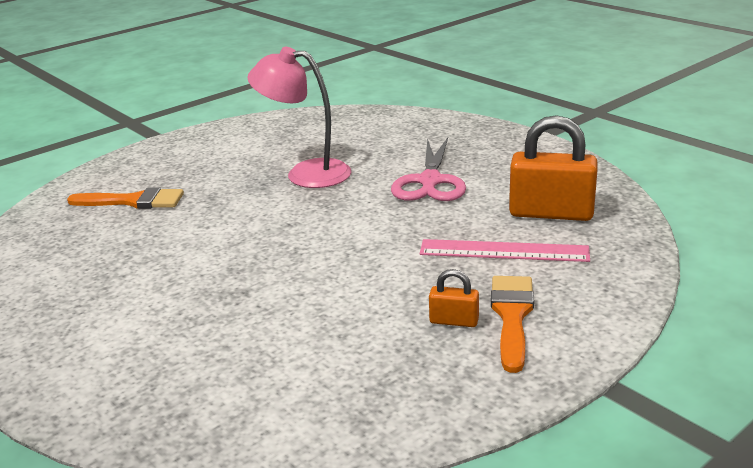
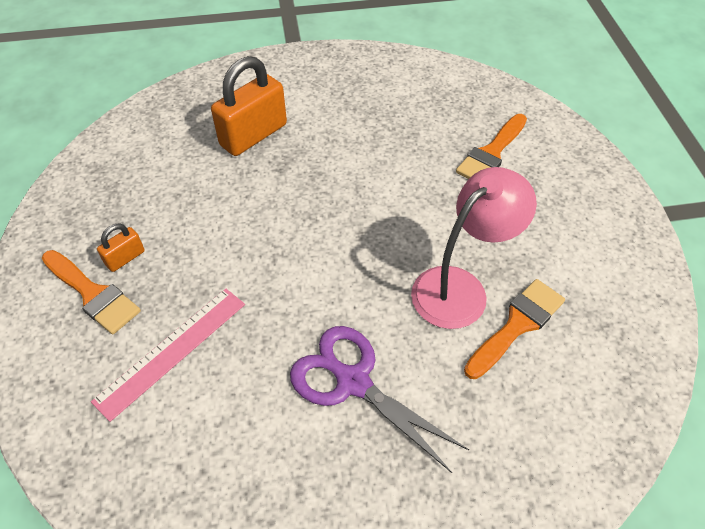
camera: 120 degrees right, 25 degrees up
pink scissors [391,137,466,201] -> purple scissors [290,326,469,473]
orange padlock [509,115,598,221] -> orange padlock moved to [211,56,287,156]
none -> orange brush [464,279,565,379]

